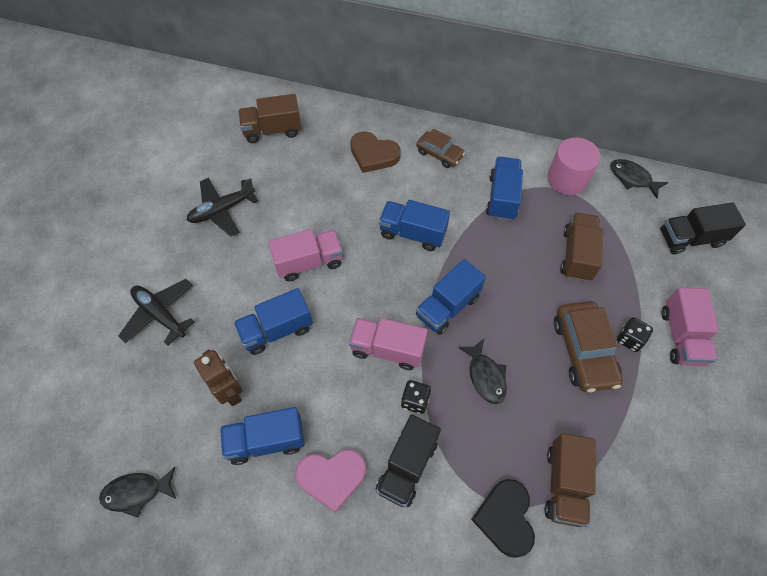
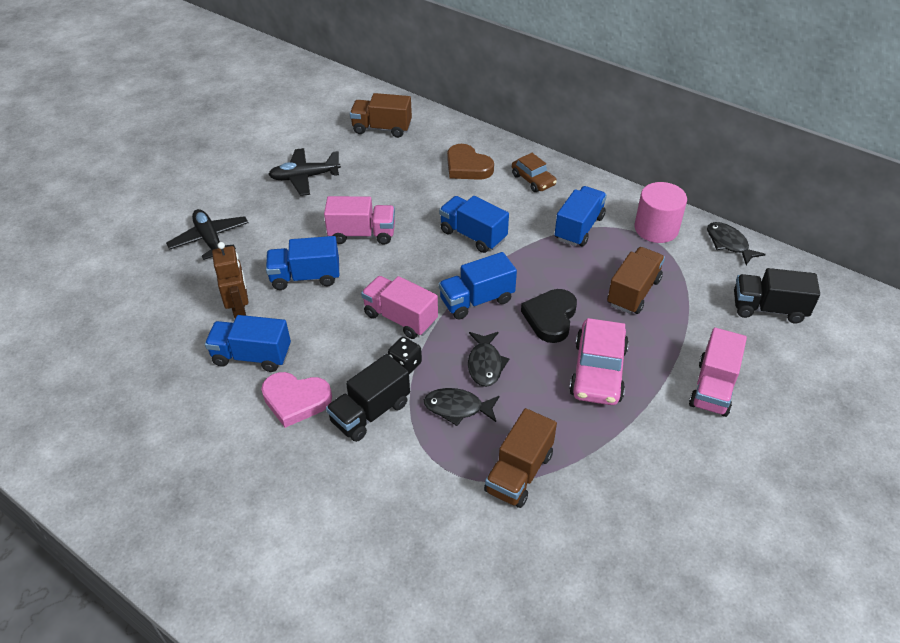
camera: 20 degrees right, 15 degrees down
black fish [99,467,176,517] -> black fish moved to [424,388,500,426]
black heart [471,479,535,558] -> black heart moved to [521,289,577,343]
brown car [554,301,623,392] -> pink car [569,318,629,405]
black dice [617,317,653,352] -> none

